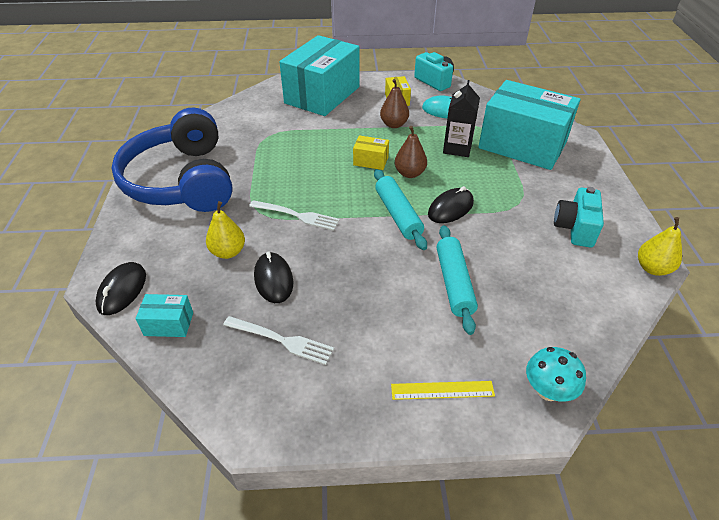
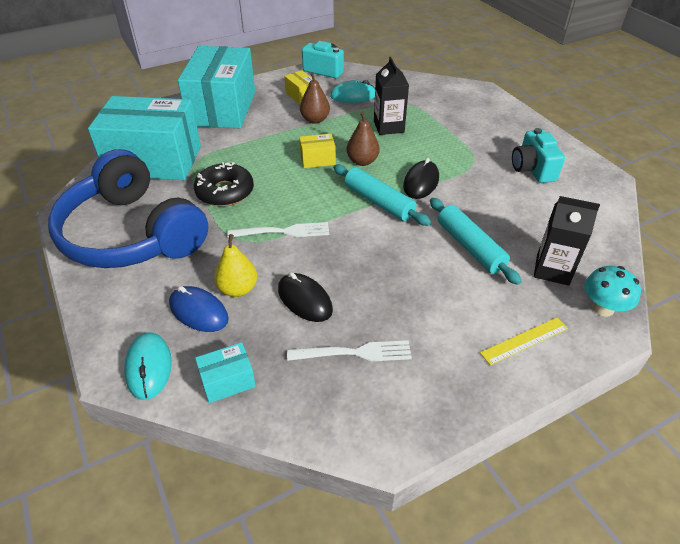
camera: 25 degrees left, 0 degrees up
black mouse [96,262,146,315] -> turquoise mouse [124,333,172,400]
turquoise box [478,80,580,170] -> turquoise box moved to [88,96,201,180]
yellow pear [638,217,682,276] -> none
none -> blue mouse [169,286,229,332]
none -> black donut [194,162,254,207]
none -> black carton [534,196,600,286]

